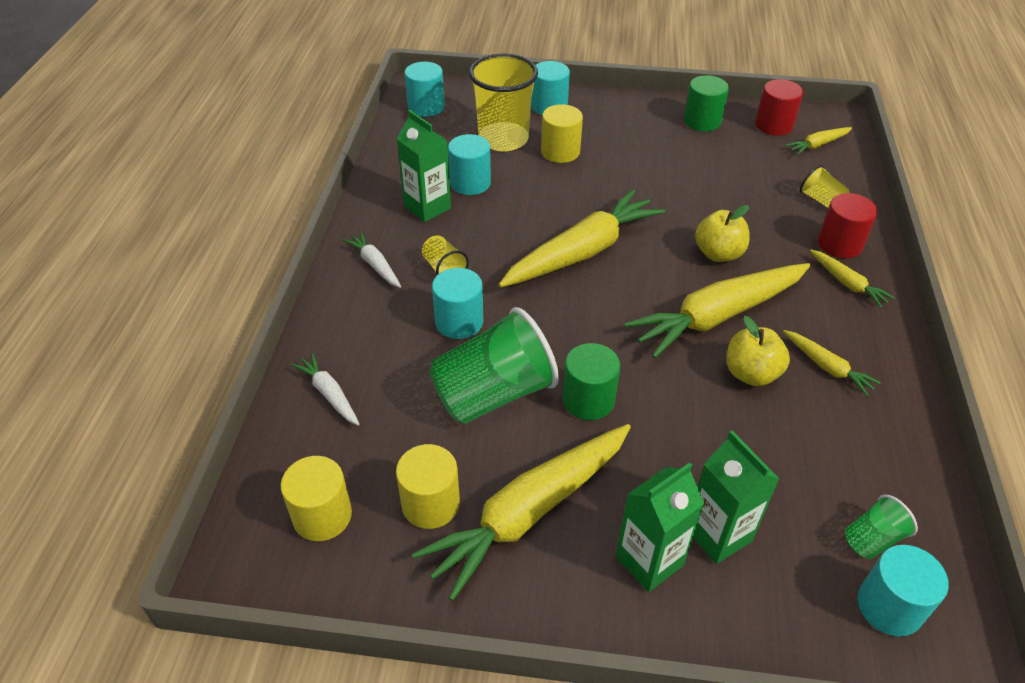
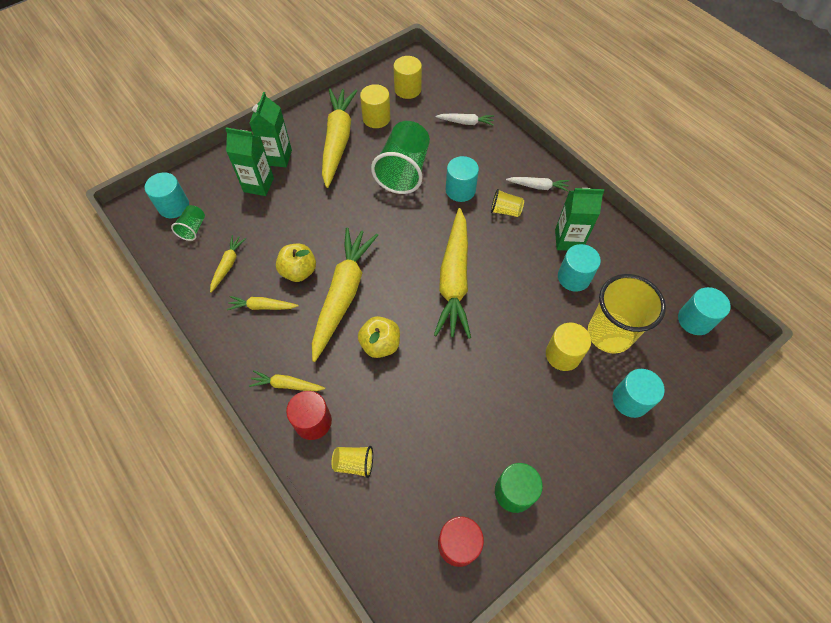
camera: 135 degrees right, 15 degrees up
green cylinder [563,343,620,420] -> none
yellow carrot [785,127,852,155] -> yellow carrot moved to [210,235,246,293]

